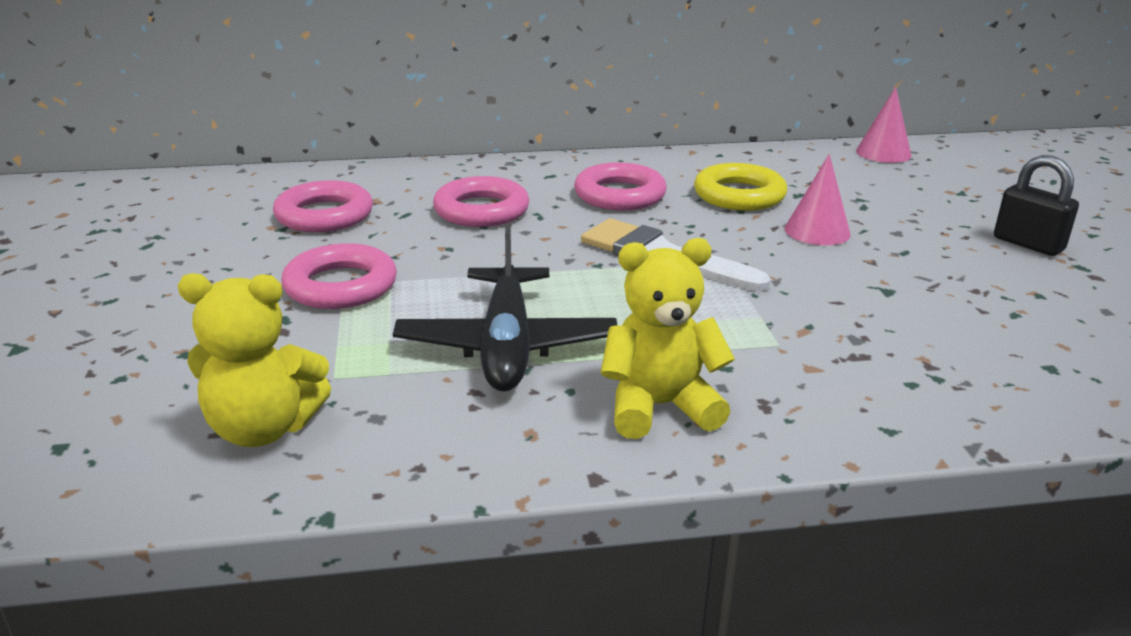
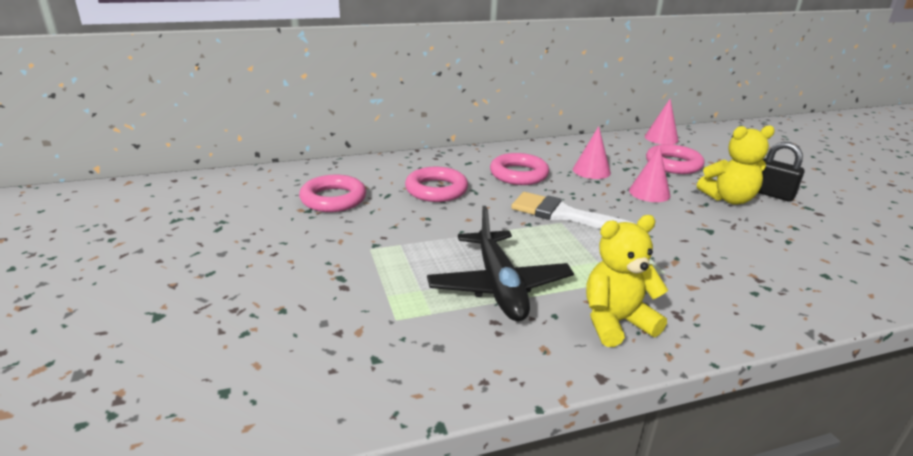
camera: 10 degrees left, 0 degrees up
yellow teddy bear [178,273,331,447] -> yellow teddy bear moved to [697,125,775,205]
pink ring [281,243,397,309] -> pink ring moved to [646,144,704,174]
yellow ring [694,163,787,211] -> pink cone [573,126,611,179]

